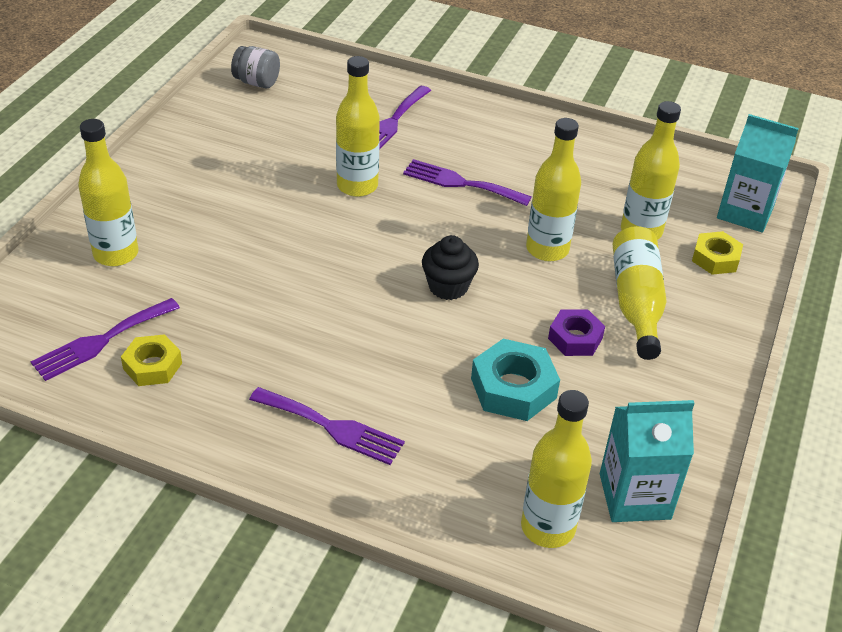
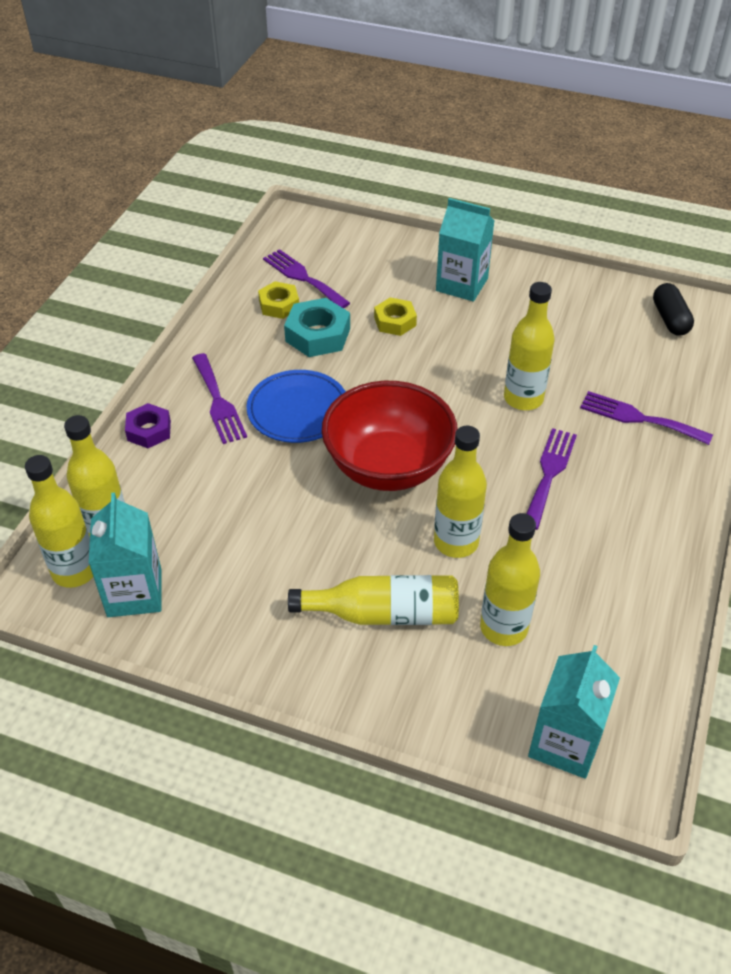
camera: 90 degrees right, 5 degrees up
yellow bottle [78,119,139,266] -> yellow bottle moved to [25,455,93,588]
grey jar [231,46,280,88] -> black capsule [653,283,694,336]
purple fork [249,387,405,465] -> purple fork turned 45 degrees counterclockwise [192,353,247,444]
black cupcake [422,235,479,300] -> red bowl [322,381,457,491]
turquoise nut [471,339,560,421] -> turquoise nut moved to [284,298,350,357]
purple nut [548,309,605,356] -> purple nut moved to [125,403,171,448]
yellow nut [692,231,743,275] -> yellow nut moved to [374,297,417,336]
none -> blue plate [246,370,346,443]
none -> turquoise carton [436,198,495,302]

